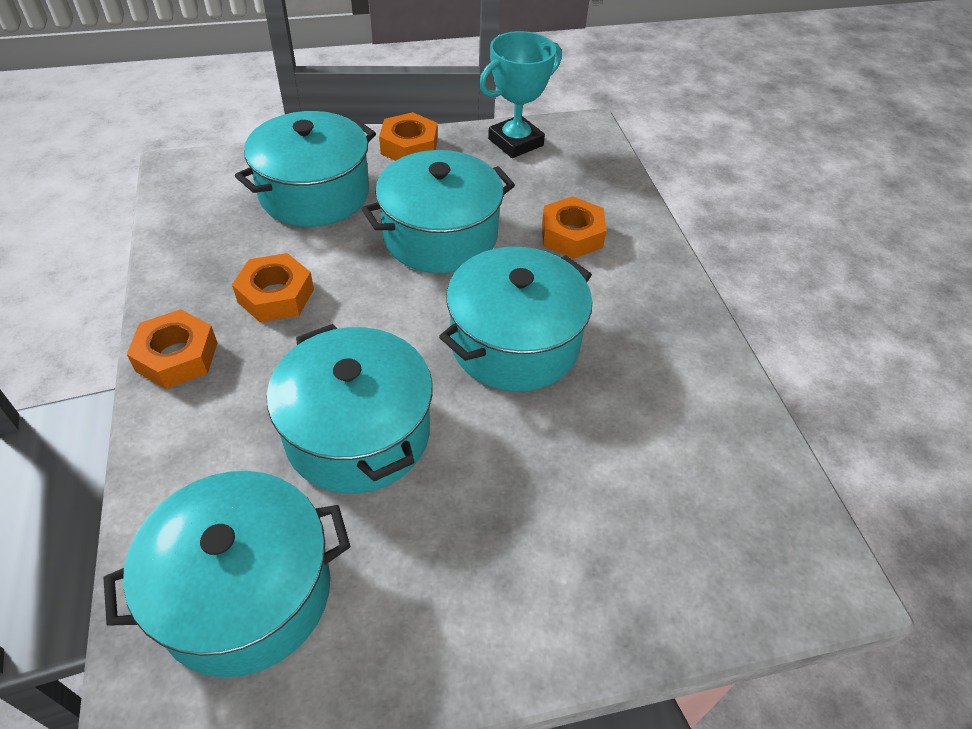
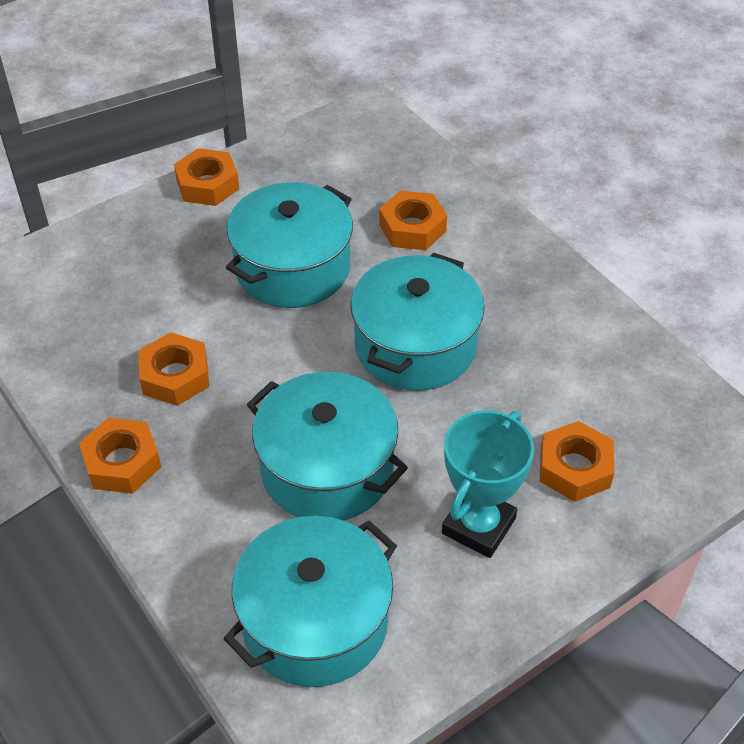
camera: 20 degrees left, 0 degrees up
turquoise pot [235,111,376,227] -> none
turquoise trophy [479,31,562,158] -> turquoise trophy moved to [442,410,534,558]
none -> orange nut [540,421,614,502]

